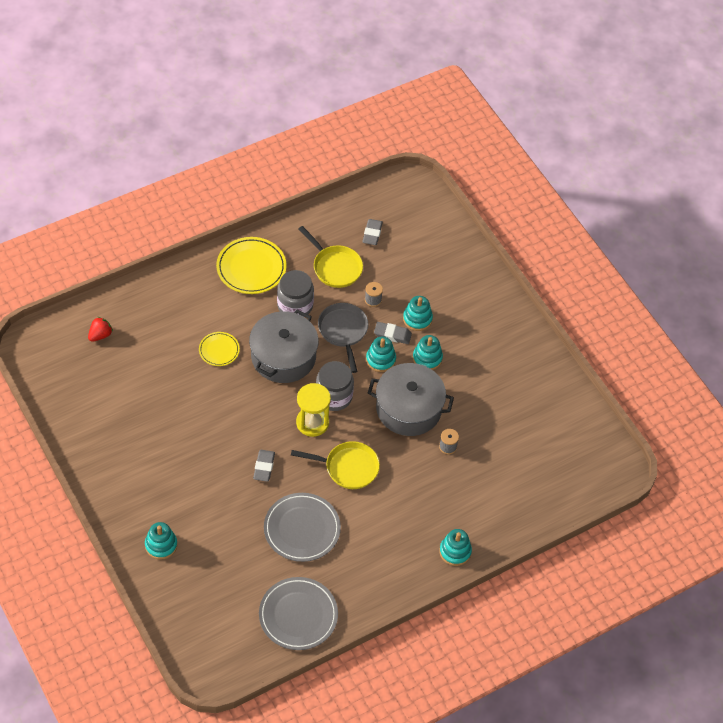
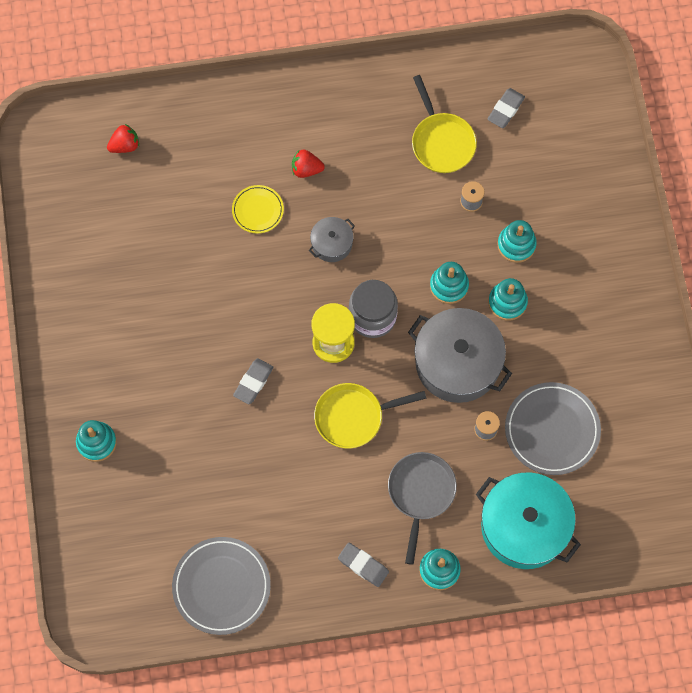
camera: 25 degrees right, 15 degrees up
yellow plate [216,237,287,294] -> none
grey pot [249,310,319,383] -> grey pot [309,217,355,262], size x0.49
grey plate [264,493,341,562] -> grey plate moved to [505,382,601,475]
grey jar [277,270,314,317] -> none
yellow pan [291,441,380,489] -> yellow pan turned 135 degrees clockwise [314,383,427,448]
grey pan [318,303,369,373] -> grey pan moved to [388,452,457,565]
grey eraser [374,322,412,344] -> grey eraser moved to [338,543,389,587]
none -> red strawberry [292,150,325,178]
none -> turquoise pot [476,472,581,569]

